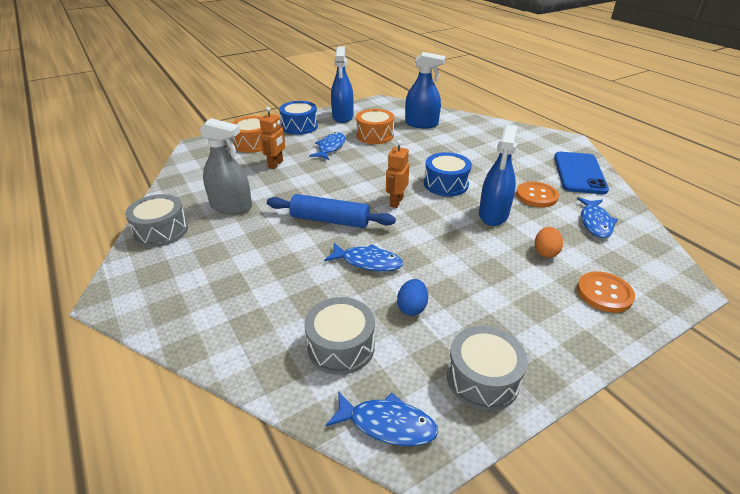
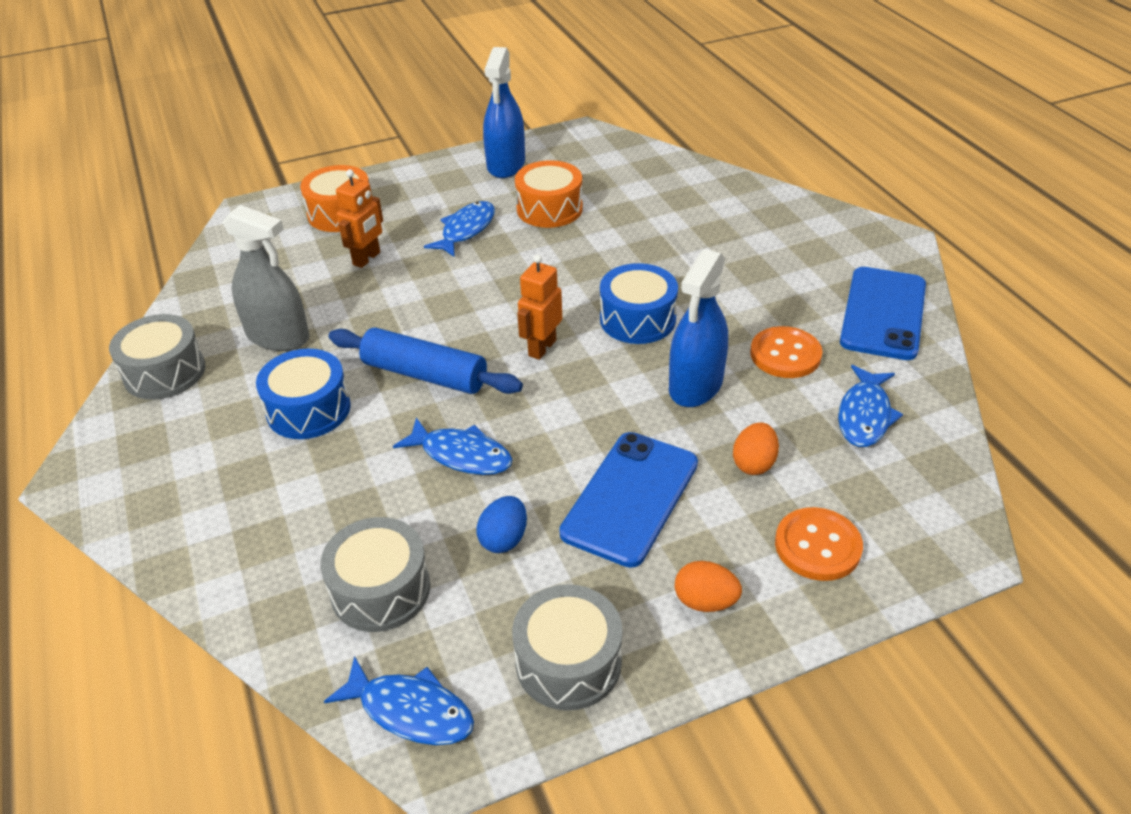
camera: 10 degrees right, 5 degrees up
blue drum [279,101,318,135] -> blue drum moved to [256,349,351,439]
blue spray bottle [405,52,445,129] -> none
none -> blue phone [559,432,698,568]
none -> orange egg [675,561,742,612]

